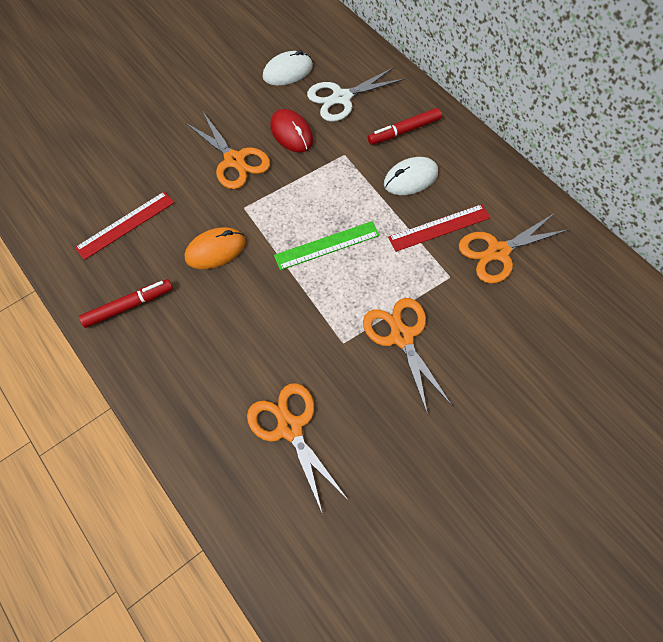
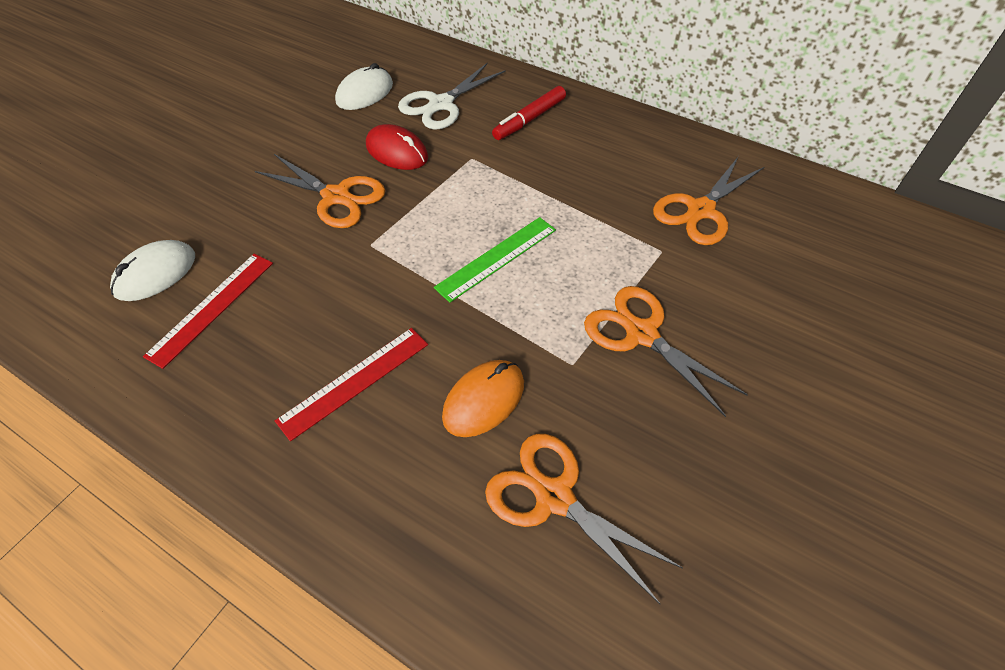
camera: 20 degrees left, 10 degrees down
red marker [79,279,173,328] -> none
orange mouse [185,227,246,269] -> orange mouse moved to [442,360,524,437]
white mouse [384,157,438,195] -> white mouse moved to [110,240,195,301]
red ruler [388,204,491,252] -> red ruler moved to [275,328,428,441]

